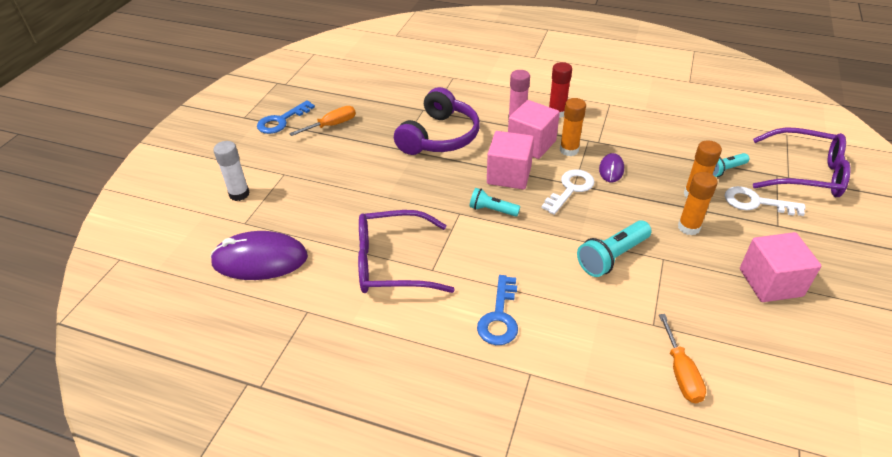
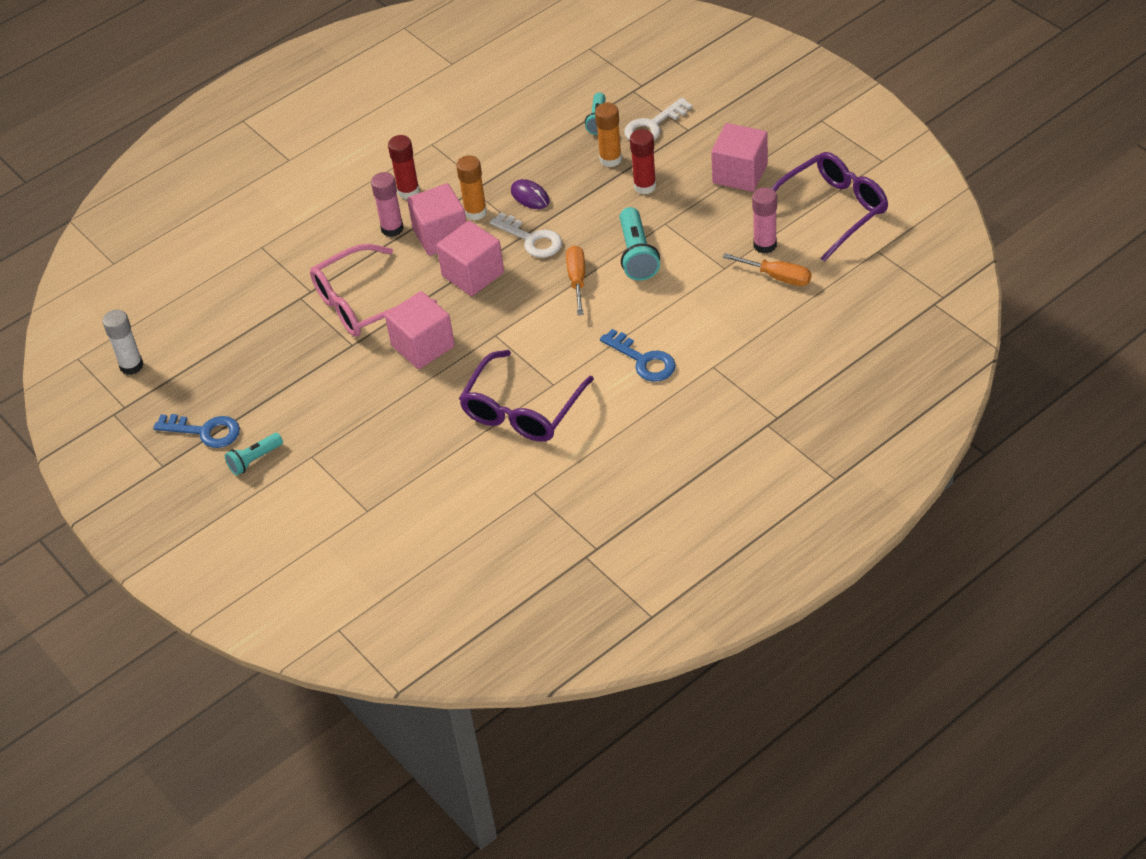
camera: 55 degrees left, 5 degrees up
purple mouse [210,231,308,280] -> none
white glue stick [213,141,250,201] -> white glue stick moved to [102,310,144,375]
blue key [257,100,315,134] -> blue key turned 60 degrees counterclockwise [153,414,240,448]
orange screwdriver [289,106,356,136] -> orange screwdriver moved to [566,246,585,315]
purple headphones [394,87,480,155] -> pink glasses [310,244,437,337]
turquoise flashlight [470,188,520,216] -> turquoise flashlight moved to [225,433,283,475]
white key [542,169,595,215] -> white key turned 150 degrees clockwise [490,212,562,258]
orange glue stick [678,172,718,235] -> red glue stick [630,129,656,195]
purple glasses [753,127,851,197] -> purple glasses moved to [771,152,888,262]
none -> pink cube [385,291,455,369]
none -> pink glue stick [752,187,777,254]

